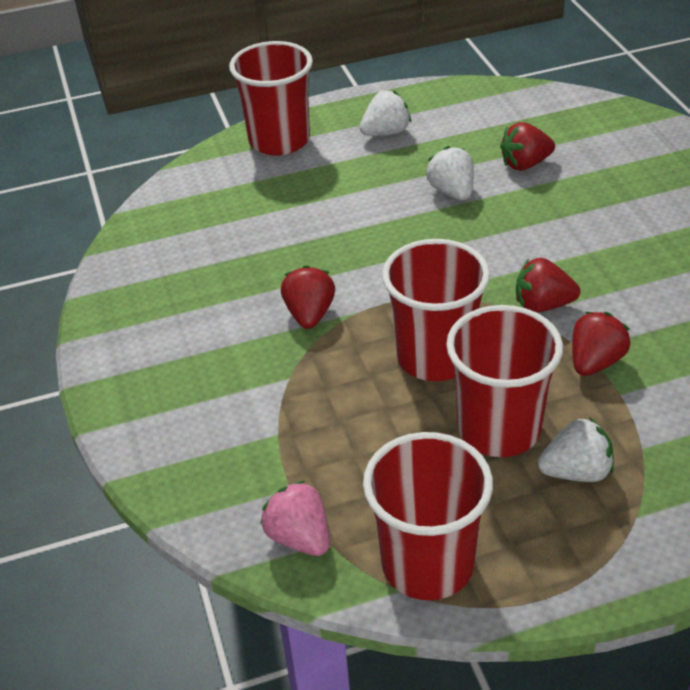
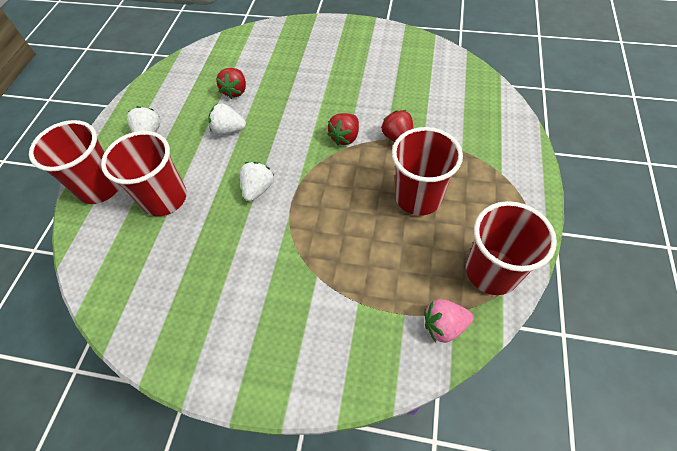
camera: 60 degrees left, 15 degrees up
red strawberry [281,265,335,329] -> none
red cup [382,239,490,381] -> red cup moved to [101,131,187,216]
white strawberry [538,417,614,482] -> white strawberry moved to [240,162,274,201]

